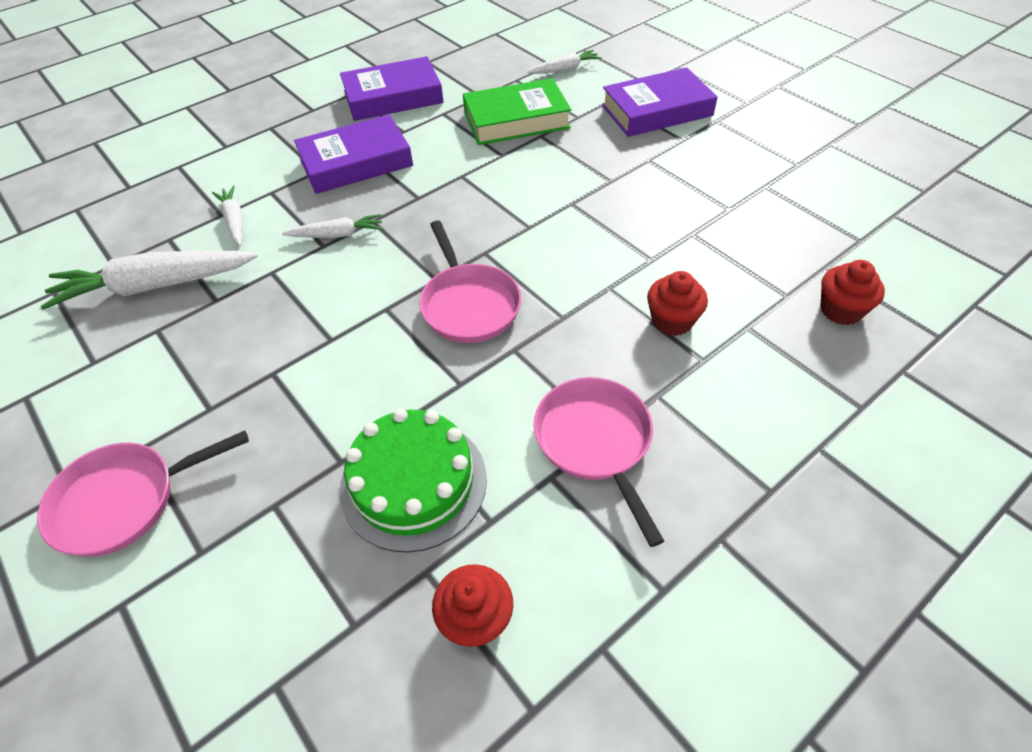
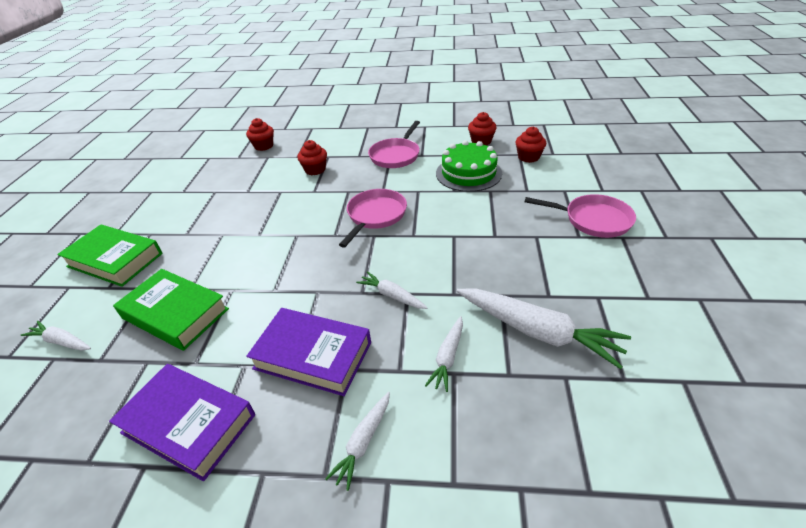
camera: 135 degrees left, 10 degrees down
purple book [602,67,718,137] -> green book [57,225,163,287]
none -> white carrot [325,392,390,491]
none -> red cupcake [516,127,546,163]

